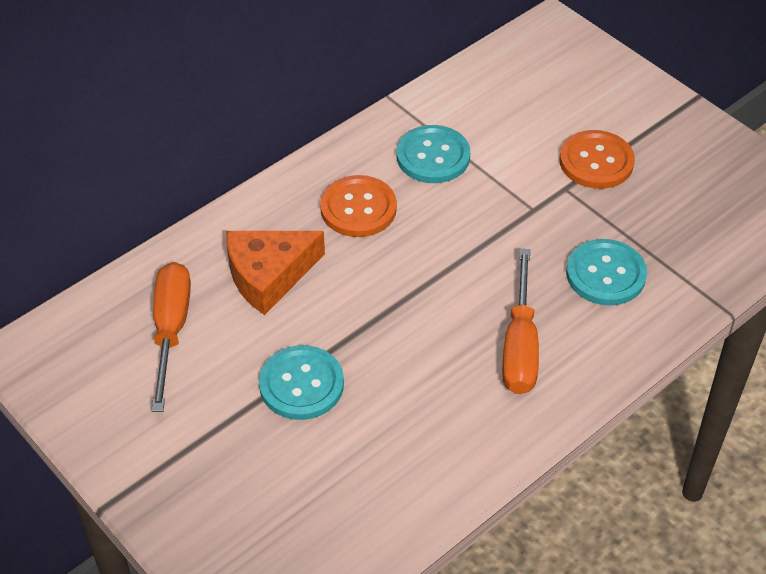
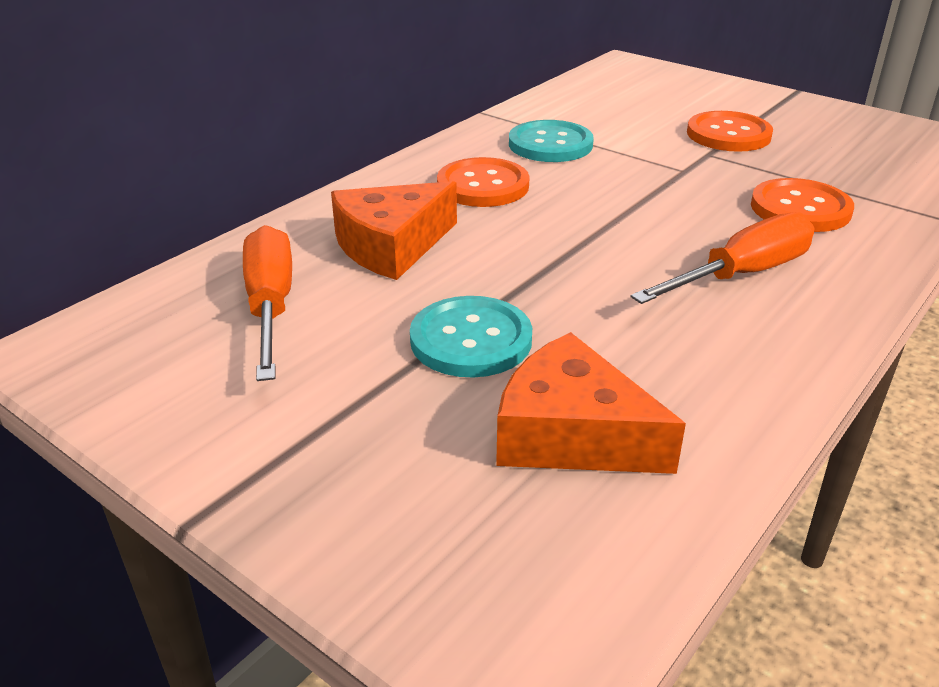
camera: 10 degrees left, 15 degrees down
orange screwdriver [502,249,539,394] -> orange screwdriver turned 120 degrees counterclockwise [630,212,815,304]
turquoise button [566,239,647,306] -> orange button [751,178,854,232]
none -> orange cheese [496,332,686,474]

